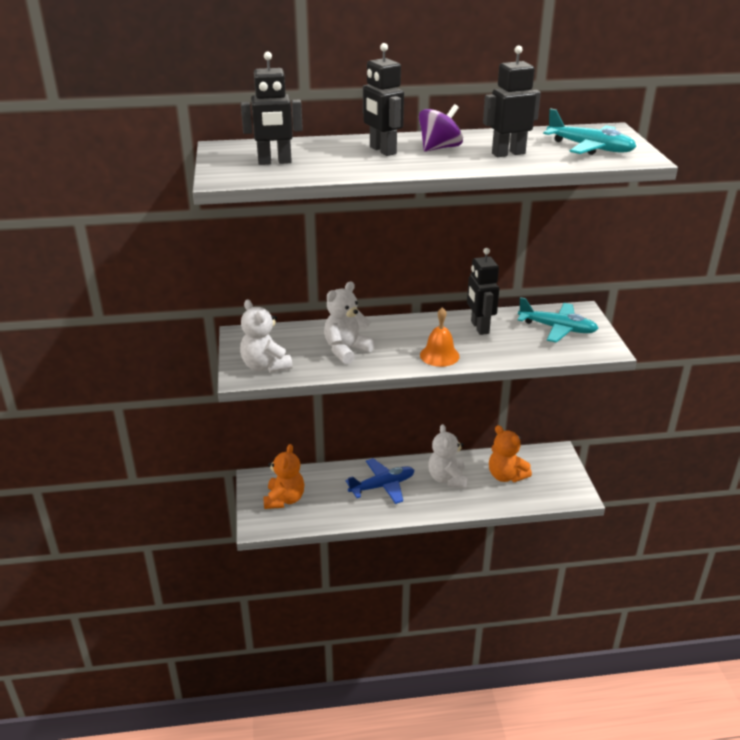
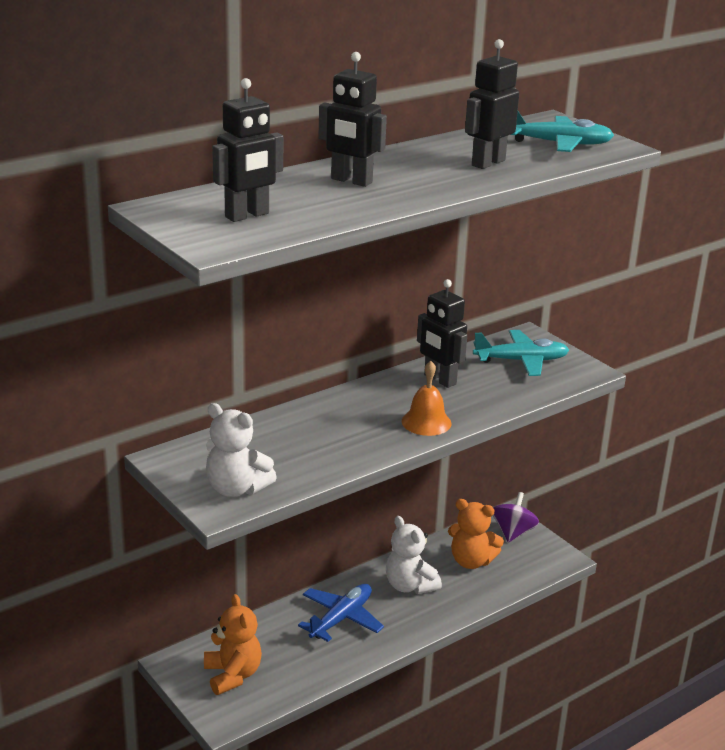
camera: 30 degrees left, 5 degrees down
white teddy bear [324,281,375,364] -> none
purple spinning top [419,104,463,152] -> purple spinning top moved to [493,492,539,543]

